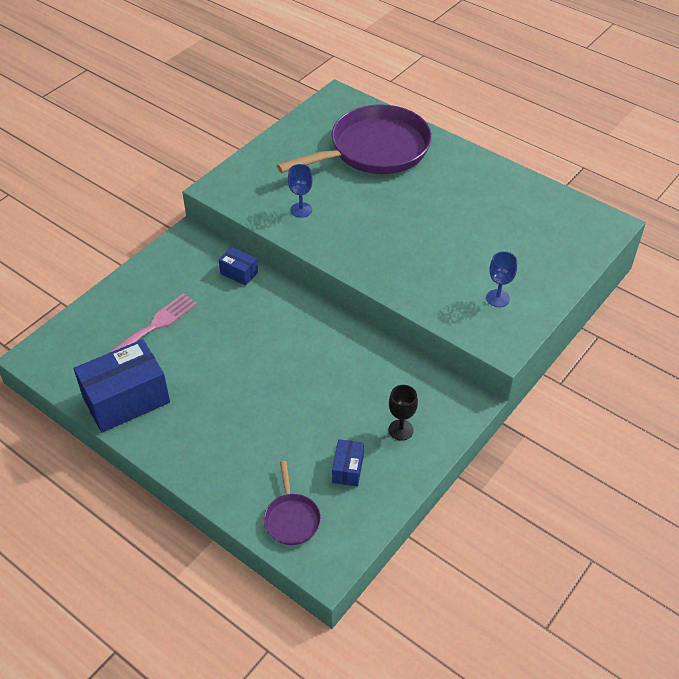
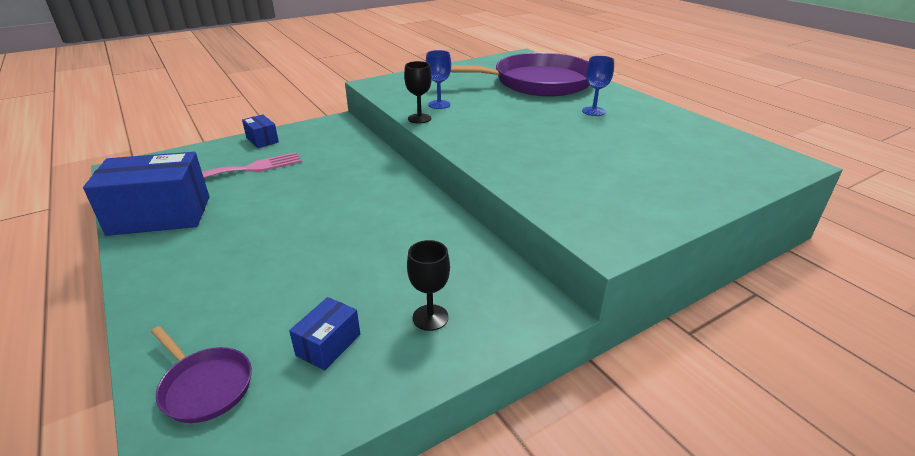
camera: 20 degrees right, 15 degrees down
blue box [219,247,258,286] -> blue box moved to [242,115,279,148]
purple pan [264,461,321,545] -> purple pan turned 60 degrees counterclockwise [151,326,252,423]
blue goblet [486,251,517,307] -> blue goblet moved to [582,56,614,116]
none -> black goblet [404,61,432,123]

